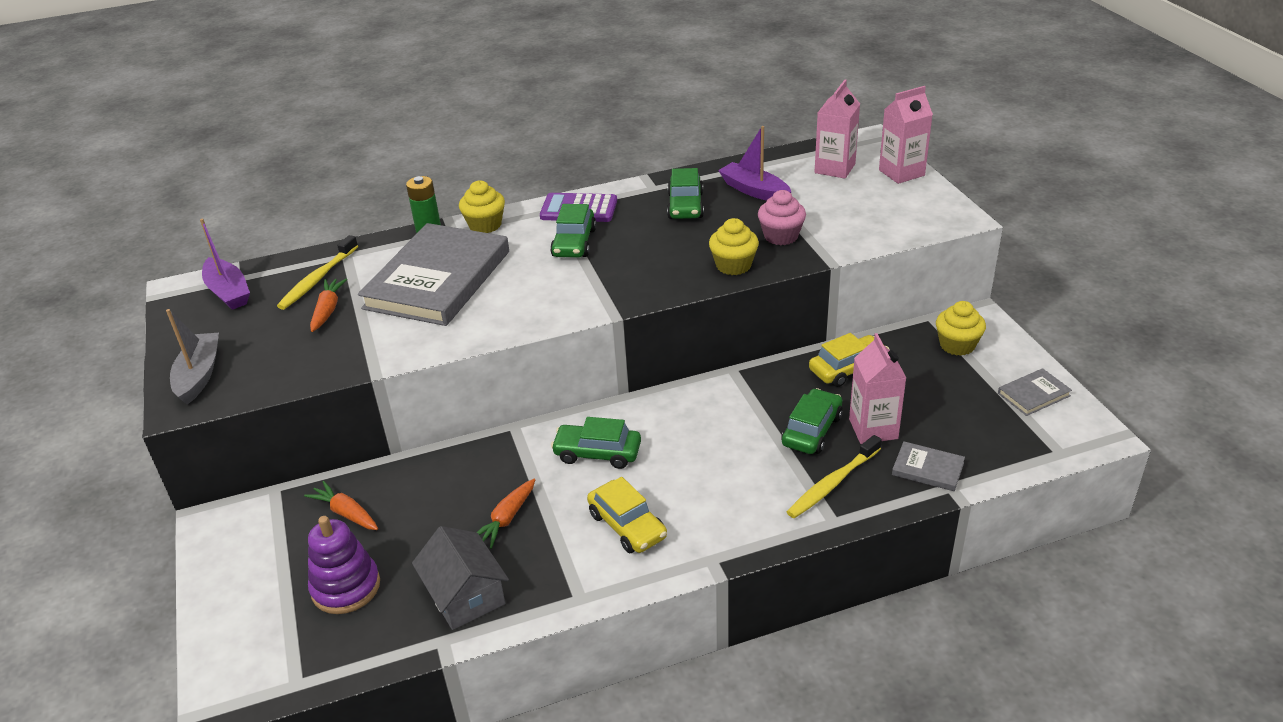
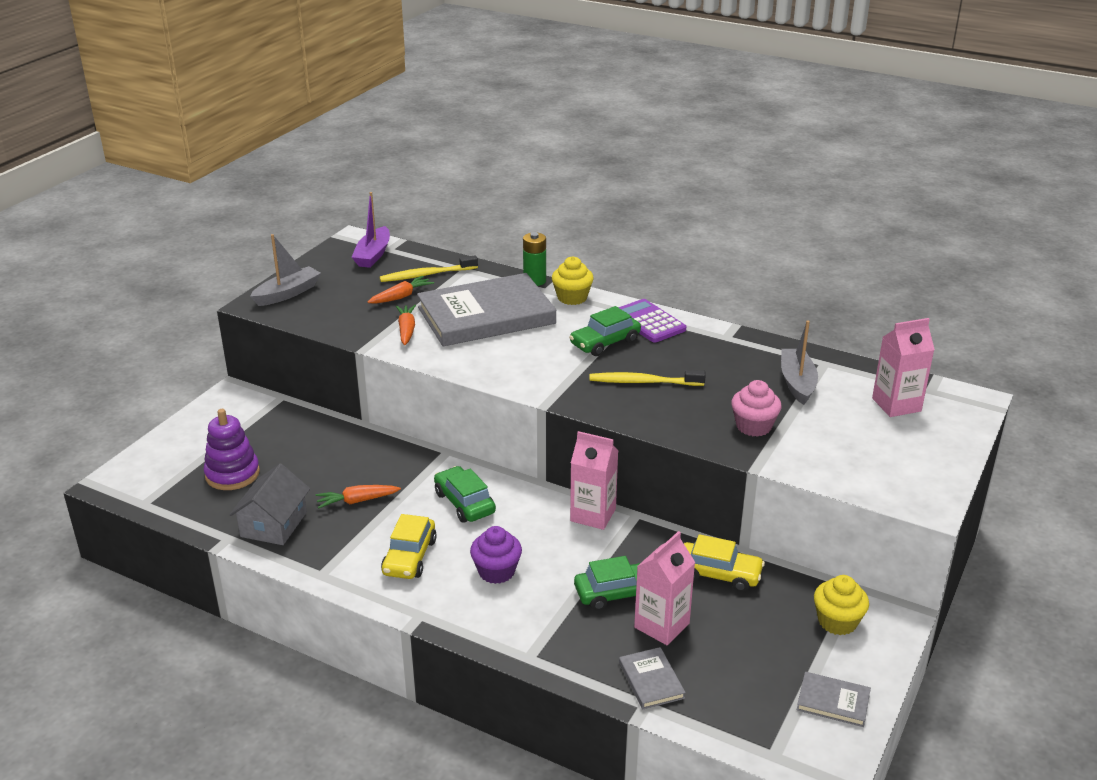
camera: 45 degrees right, 5 degrees down
orange carrot [304,481,378,530] -> orange carrot moved to [396,305,416,345]
green car [667,168,704,219] -> none
yellow cupcake [709,218,759,275] -> none
purple boat [718,126,791,201] -> grey boat [781,321,818,405]
yellow toothbrush [787,435,882,518] -> yellow toothbrush moved to [589,370,706,386]
pink carton [879,86,933,184] -> pink carton moved to [570,431,618,530]
none -> purple cupcake [470,526,522,584]

